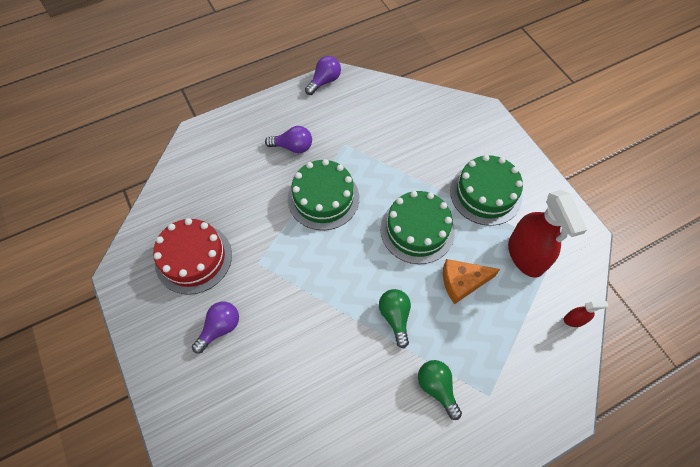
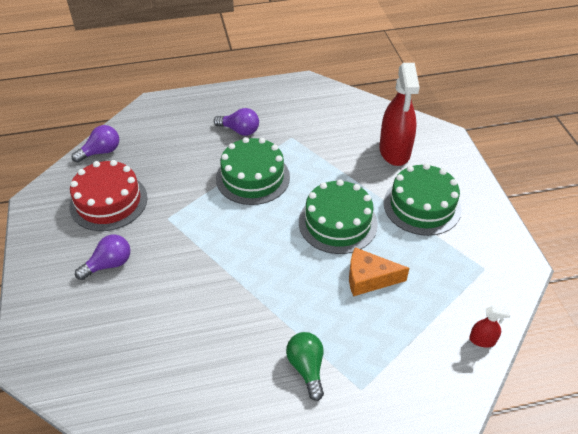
camera: 15 degrees right, 15 degrees down
purple light bulb [305,56,341,95] -> purple light bulb moved to [72,125,119,163]
green light bulb [379,289,411,348] -> none
red spray bottle [508,190,588,278] -> red spray bottle moved to [379,63,420,166]

